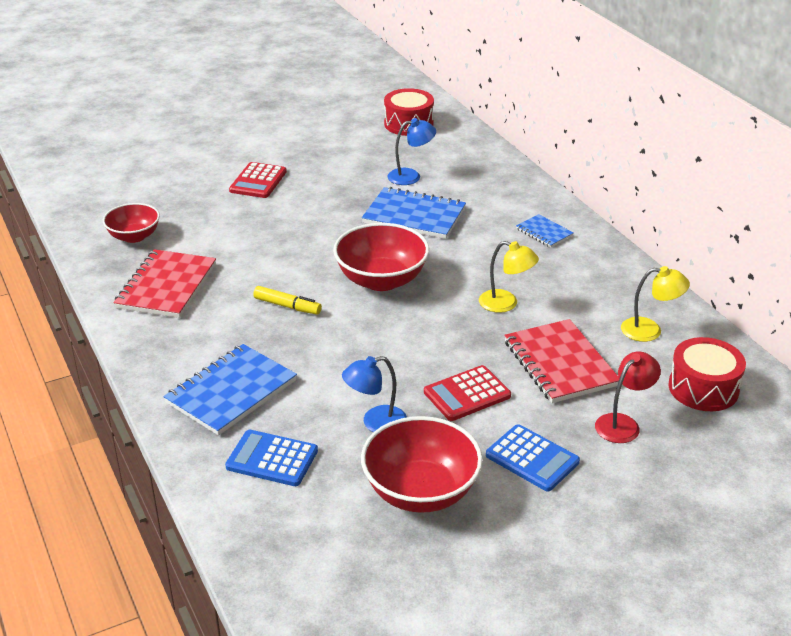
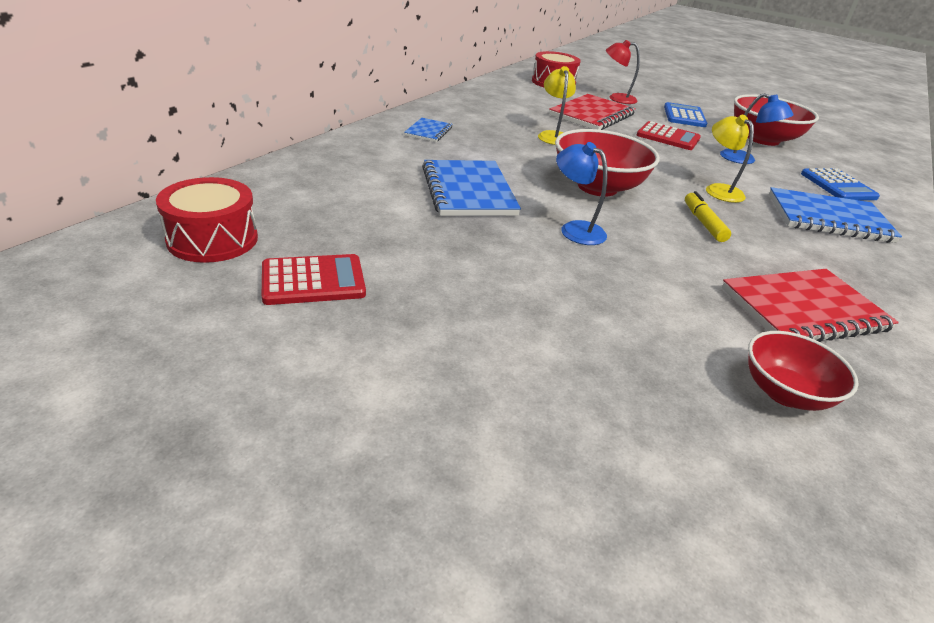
camera: 125 degrees left, 0 degrees up
red calculator [229,162,287,198] -> red calculator moved to [262,254,366,305]
blue lamp [387,118,436,185] -> blue lamp moved to [556,142,608,245]
yellow lamp [621,266,690,342] -> yellow lamp moved to [706,115,754,203]

